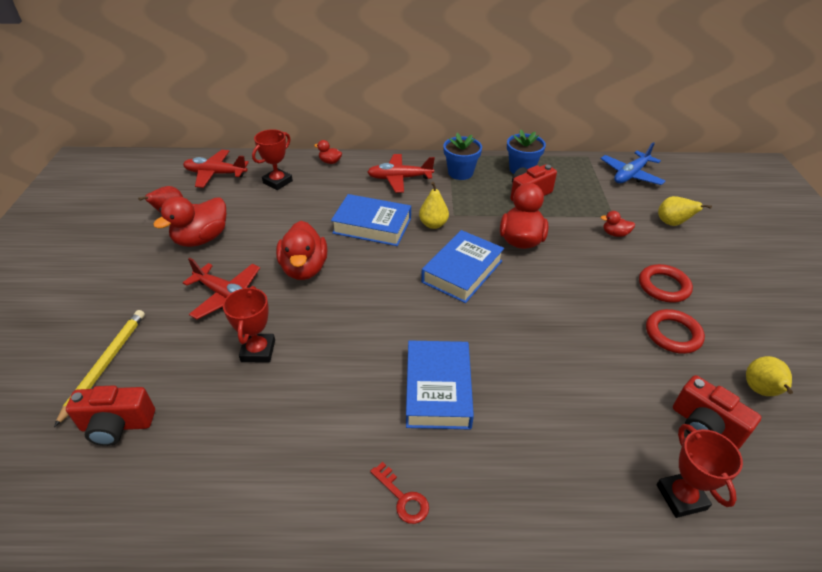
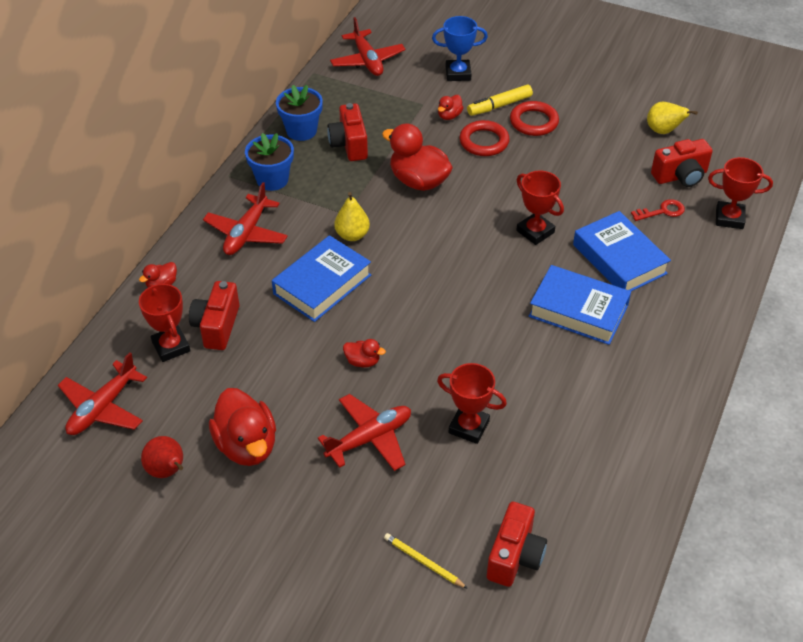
camera: 65 degrees left, 5 degrees up
yellow pencil [54,310,145,427] -> yellow pencil [384,533,468,589], size x0.60
red duck [276,221,327,280] -> red duck [343,339,386,368], size x0.48
red key [370,462,429,524] -> red key moved to [631,199,685,221]
blue book [421,230,504,303] -> blue book moved to [573,211,671,291]
blue plane [600,142,665,185] -> red plane [330,17,406,76]
red ring [646,309,705,354] -> red ring moved to [459,120,510,156]
yellow pear [658,196,712,226] -> blue trophy [432,16,488,81]
none -> red camera [189,281,239,350]
none -> yellow marker [467,85,533,116]
none -> red trophy [516,171,564,245]

